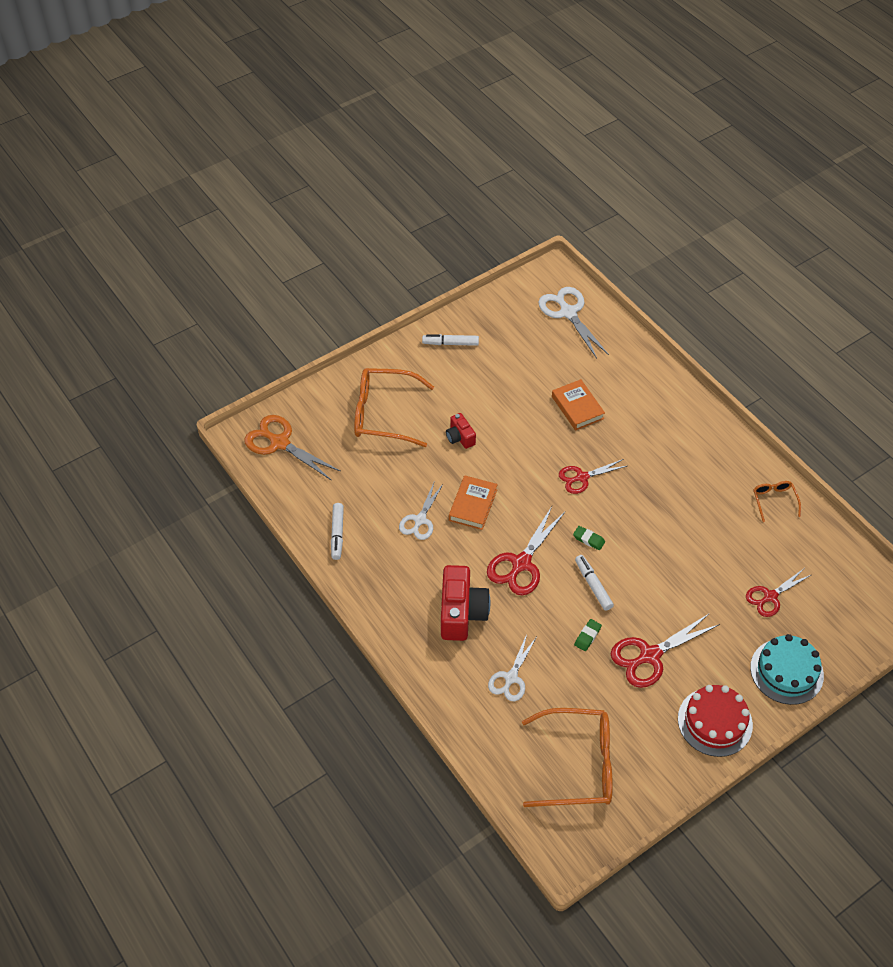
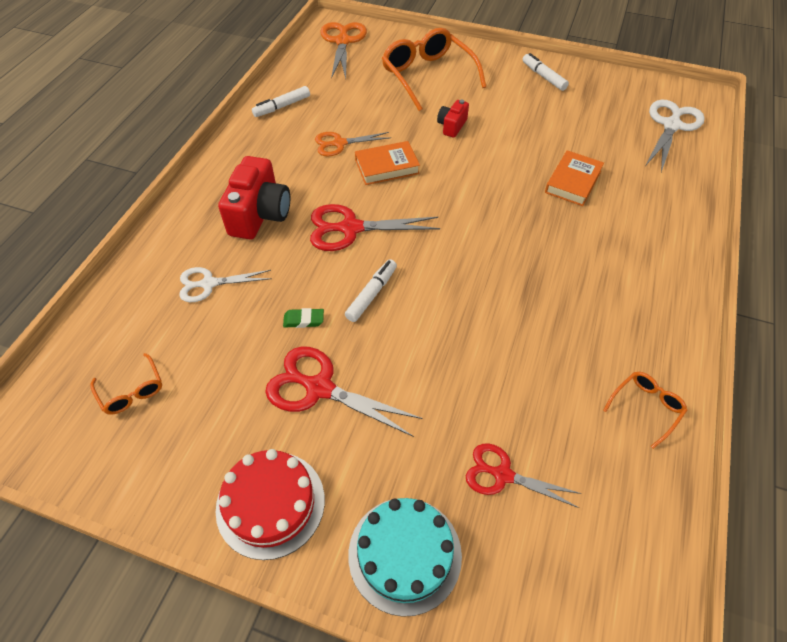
camera: 55 degrees right, 0 degrees up
white scissors [399,483,443,540] -> orange scissors [315,132,391,157]
red camera [441,565,490,641] -> red camera turned 45 degrees counterclockwise [218,156,290,239]
orange glasses [522,708,613,807] -> orange glasses [90,353,162,415], size x0.48
red scissors [559,459,627,494] -> none
green eraser [573,526,605,550] -> none

